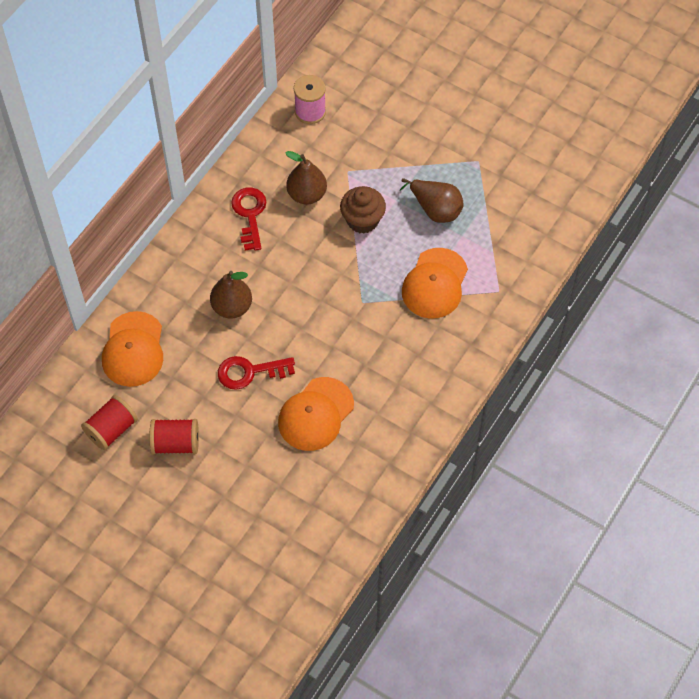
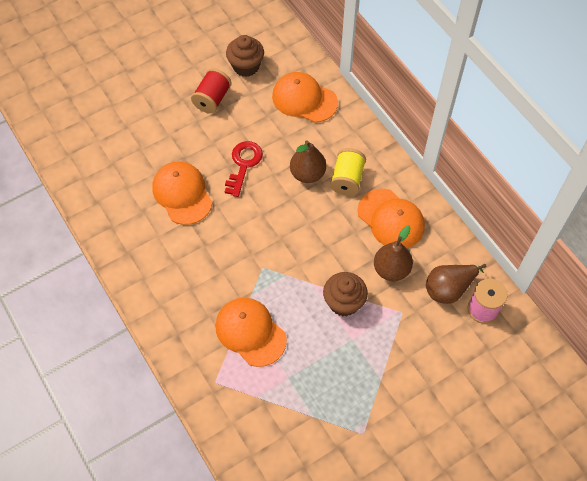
camera: 115 degrees right, 0 degrees up
red spool [81,395,138,450] -> brown cupcake [226,35,264,77]
red key [231,188,266,251] -> orange cap [357,189,425,248]
brown pear [400,178,464,223] -> brown pear moved to [426,264,487,304]
none -> yellow spool [330,148,366,195]

